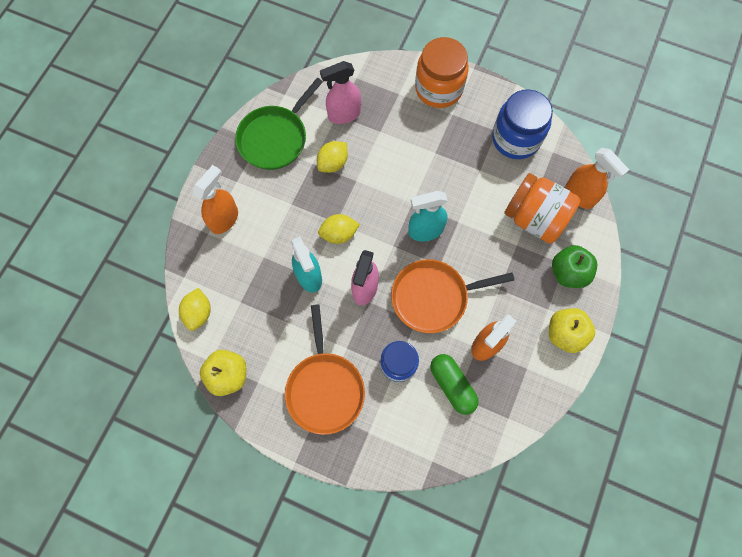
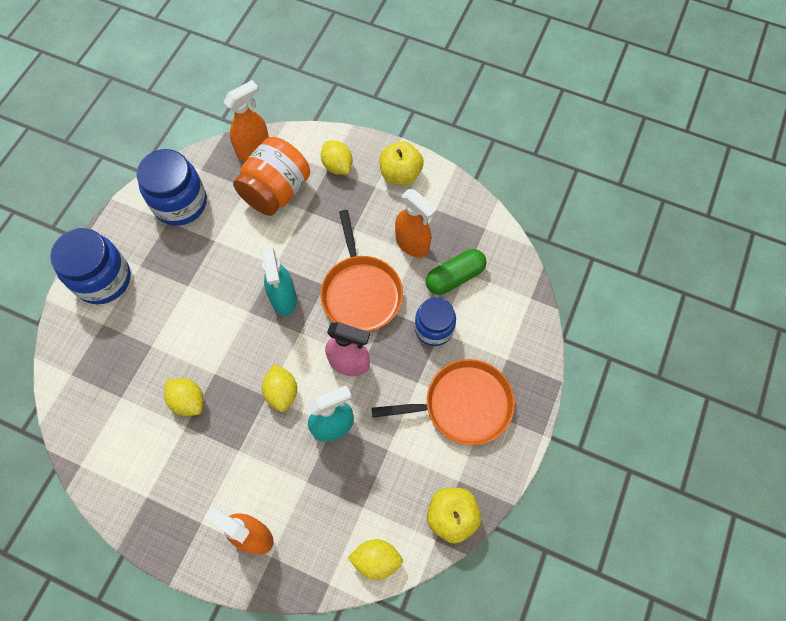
camera: 90 degrees left, 5 degrees down
green pan [235,78,323,170] -> none
pink spray bottle [320,61,361,124] -> none
orange jar [415,37,469,108] -> blue jar [50,228,131,304]
green apple [552,245,598,288] -> yellow lemon [321,141,353,175]

